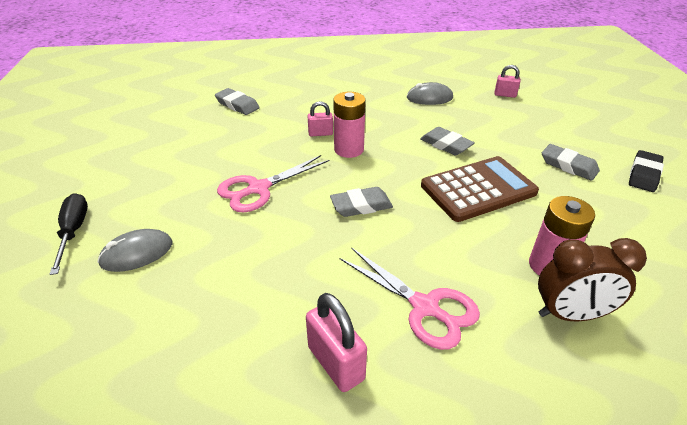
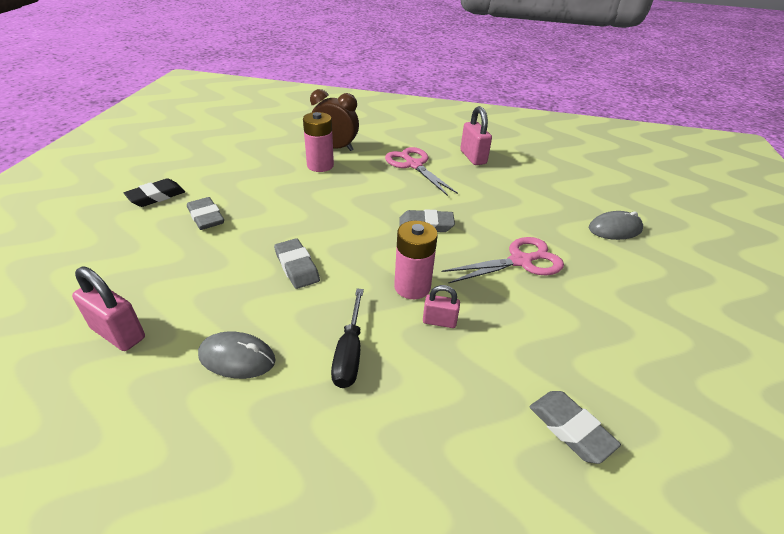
camera: 165 degrees left, 0 degrees up
black screwdriver [50,193,88,275] -> black screwdriver moved to [331,289,364,388]
brown calculator [421,156,539,222] -> none
pink padlock [495,65,520,98] -> pink padlock [72,266,145,351], size x1.63

